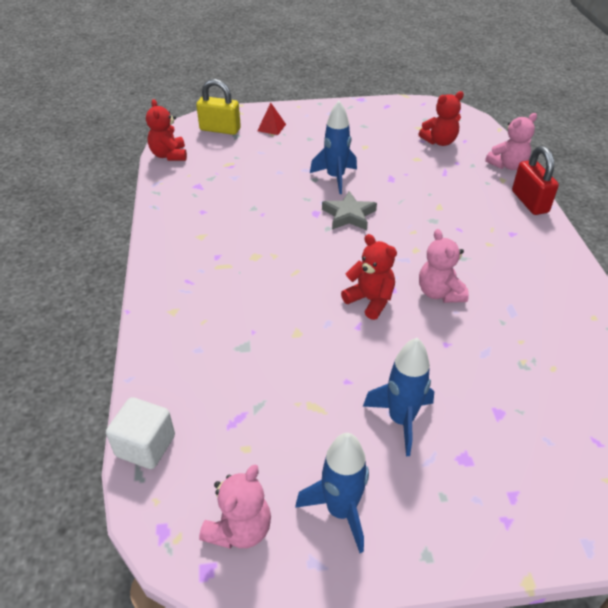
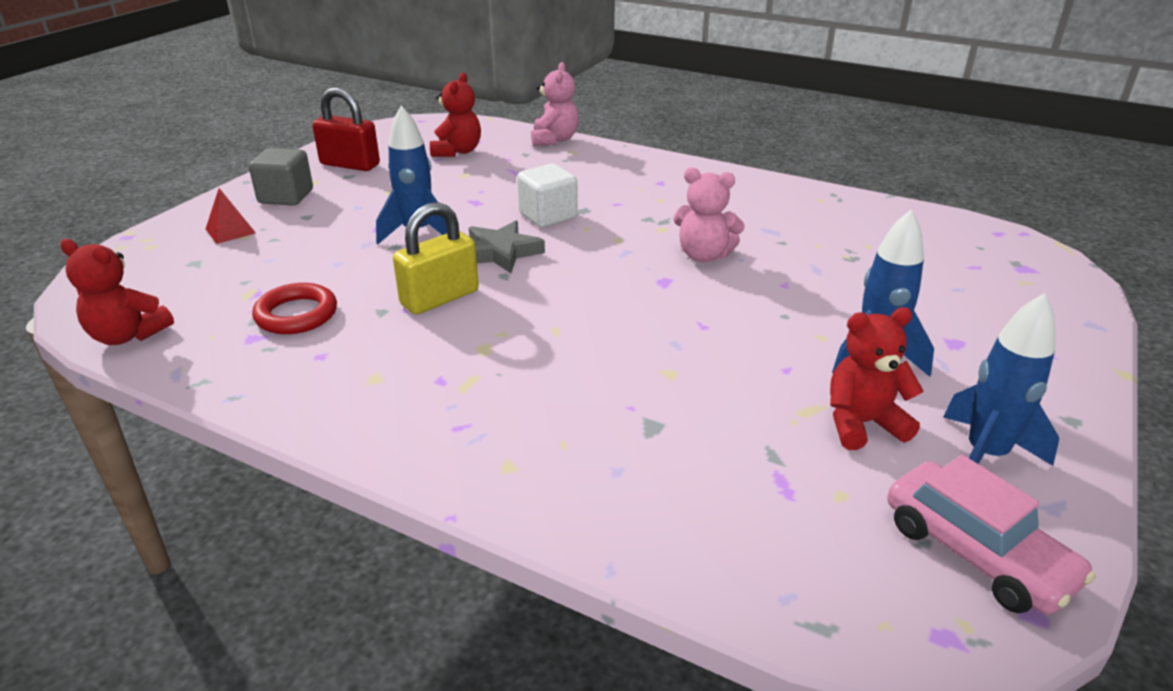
camera: 55 degrees left, 10 degrees down
white cube [106,397,175,469] -> white cube moved to [517,164,578,227]
yellow padlock [196,79,241,135] -> yellow padlock moved to [393,202,479,314]
pink teddy bear [199,465,271,549] -> pink car [887,455,1096,615]
red teddy bear [341,234,397,320] -> red teddy bear moved to [830,307,923,450]
red padlock [512,146,559,215] -> red padlock moved to [312,87,380,171]
none -> grey cube [249,148,313,206]
none -> red ring [252,283,337,334]

